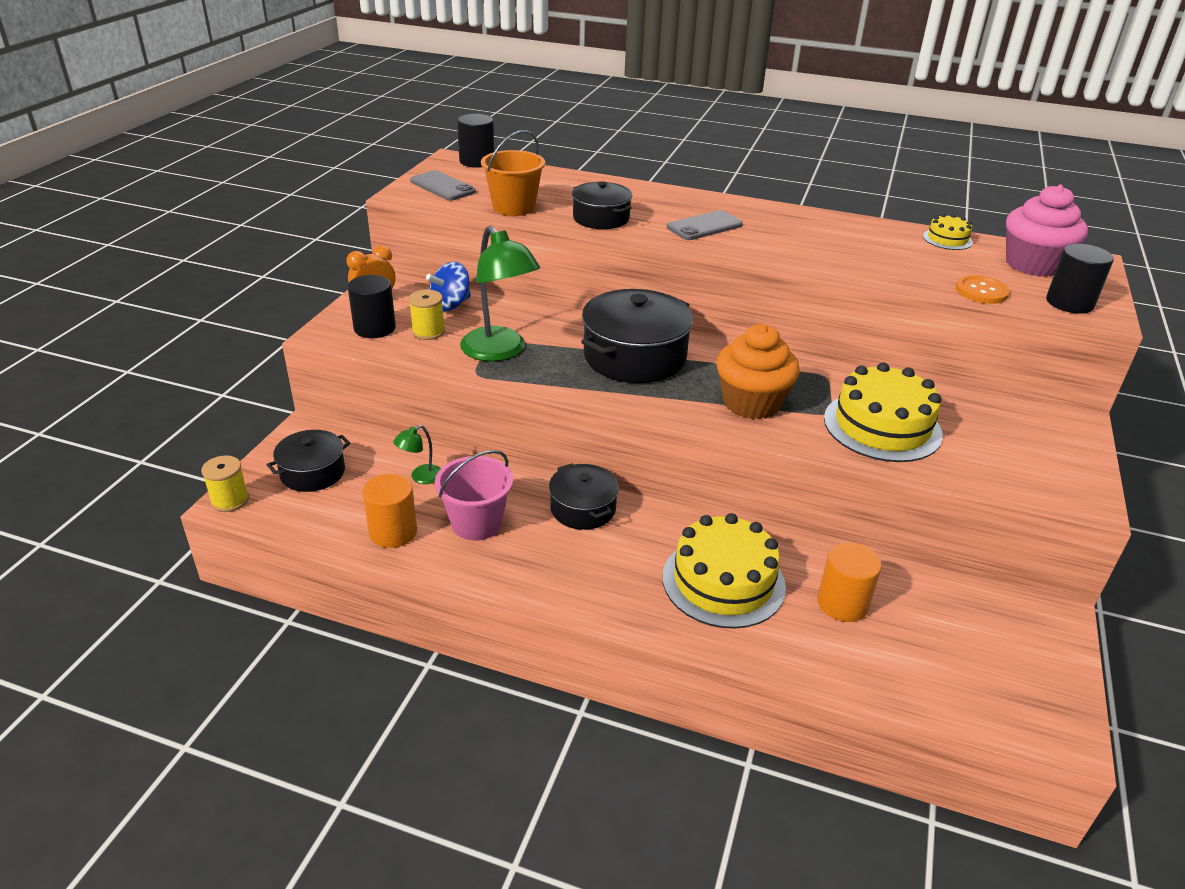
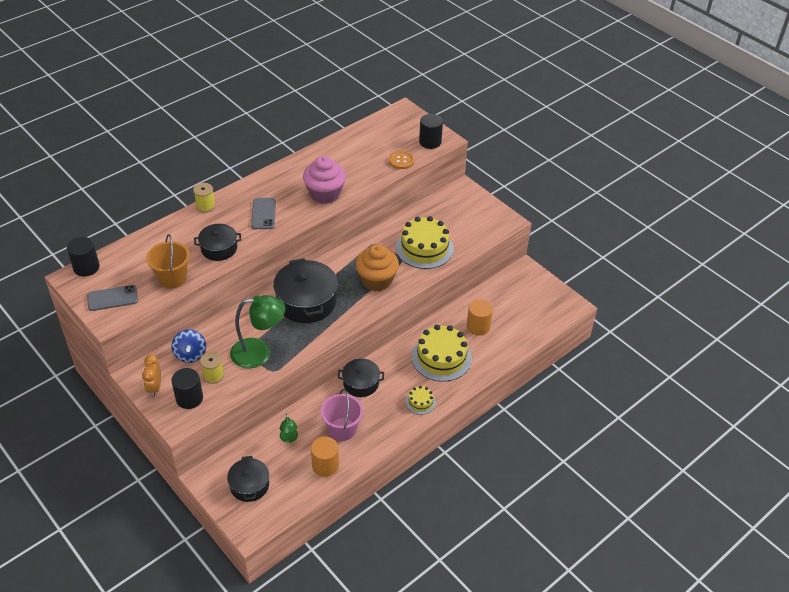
camera: 60 degrees left, 10 degrees up
yellow spool [201,455,249,512] -> yellow spool moved to [193,183,215,212]
yellow cake [923,214,973,250] -> yellow cake moved to [406,386,436,415]
pink cupcake [1006,184,1088,277] -> pink cupcake moved to [303,156,346,204]

